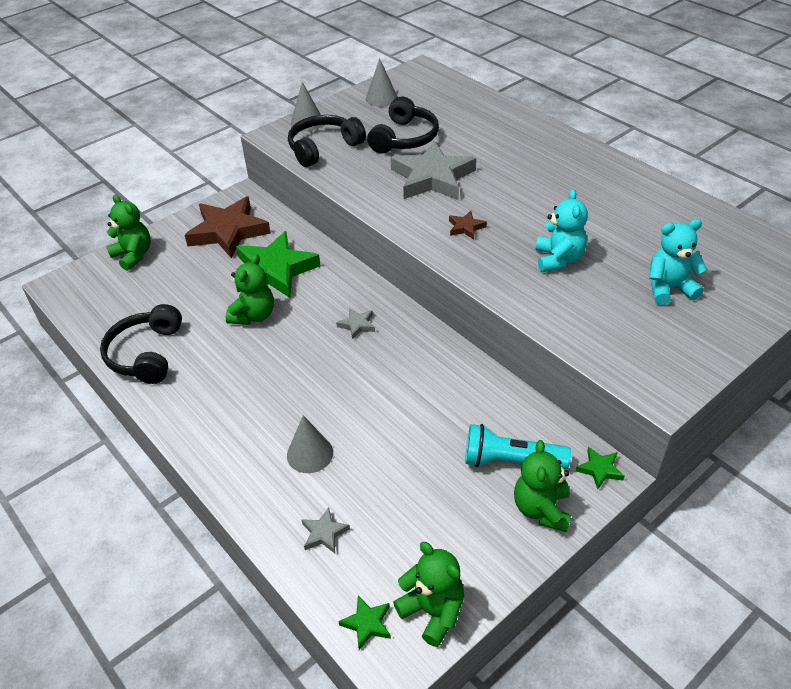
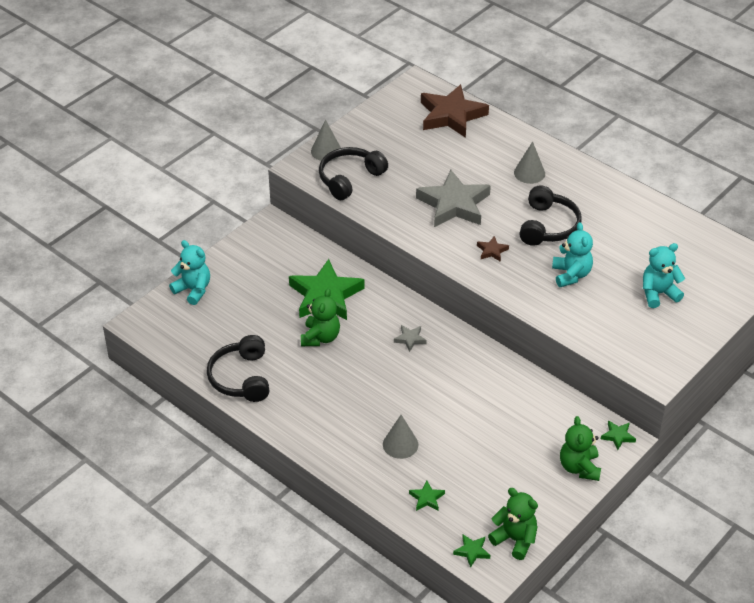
camera: 10 degrees left, 0 degrees up
green teddy bear [106,194,151,271] -> turquoise teddy bear [169,240,210,305]
brown star [185,197,271,259] -> brown star moved to [421,84,489,138]
grey star [301,507,350,553] -> green star [409,481,445,511]
grey cone [366,58,398,107] -> grey cone moved to [514,141,545,184]
black headphones [367,97,439,154] -> black headphones moved to [519,185,581,246]
turquoise flashlight [465,424,571,469] -> none

